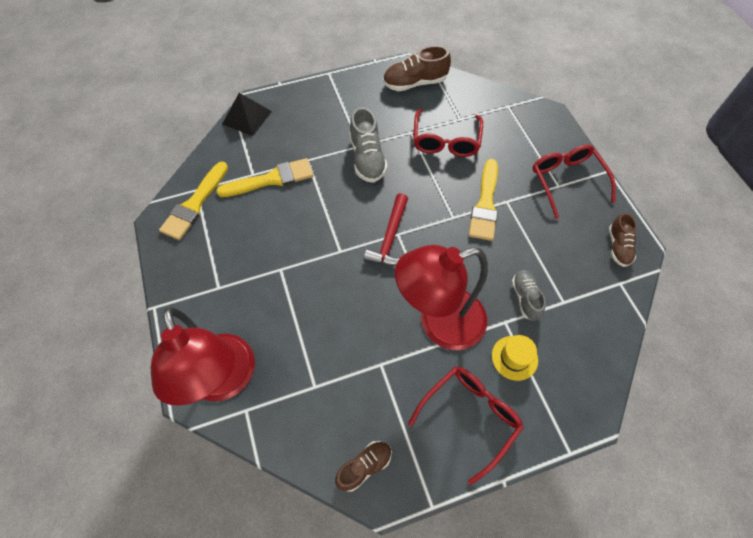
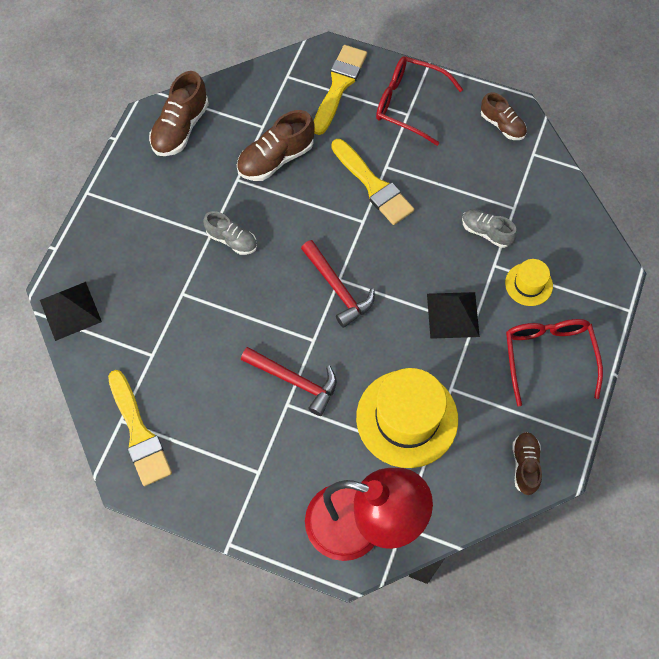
camera: 50 degrees left, 5 degrees up
yellow brush [216,158,313,197] -> yellow brush moved to [314,45,367,135]
grey shoe [349,107,388,183] -> grey shoe [203,211,257,255], size x0.64
red lamp [395,245,488,350] -> black pyramid [427,292,480,339]
red glasses [413,109,483,157] -> brown shoe [237,110,315,181]
none -> red hammer [241,347,337,416]
none -> yellow hat [356,368,458,468]

